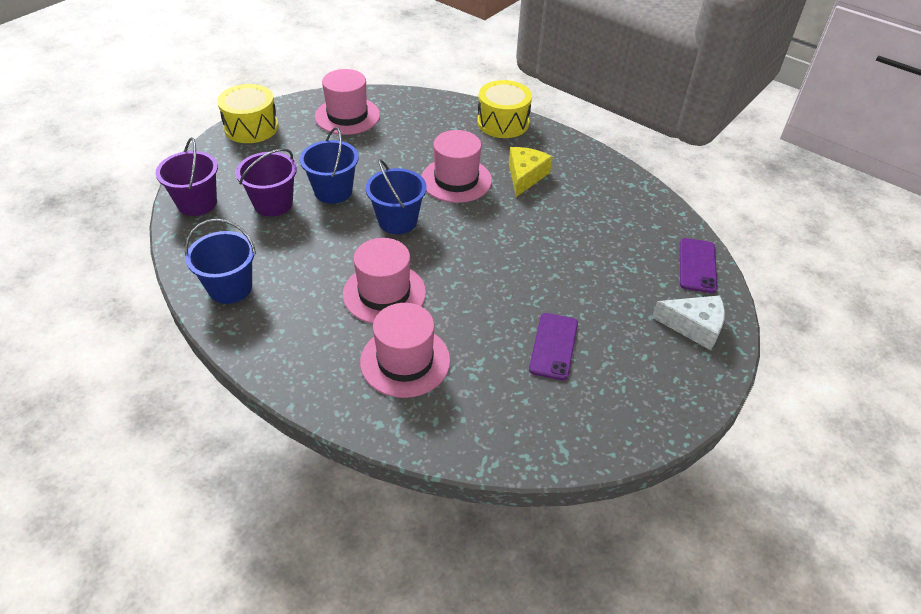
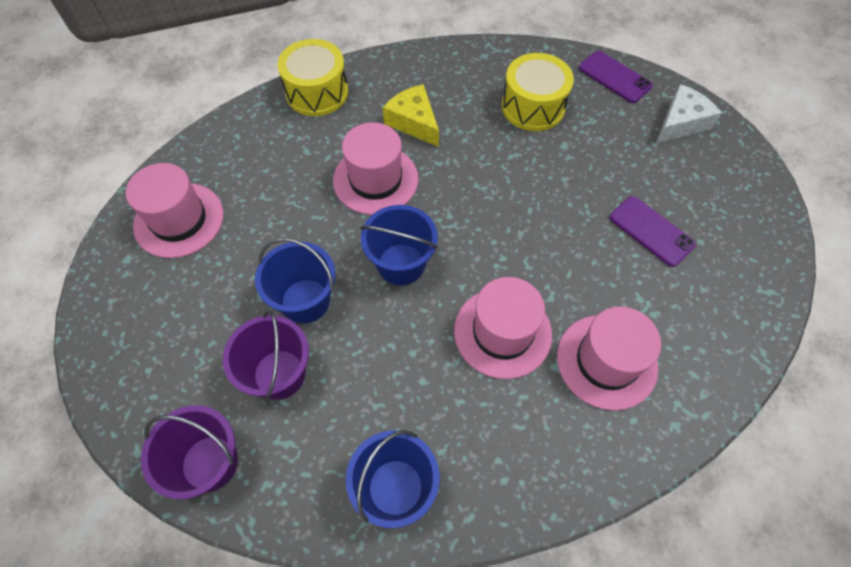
camera: 55 degrees left, 15 degrees up
yellow drum [217,84,279,143] -> yellow drum moved to [502,53,574,131]

